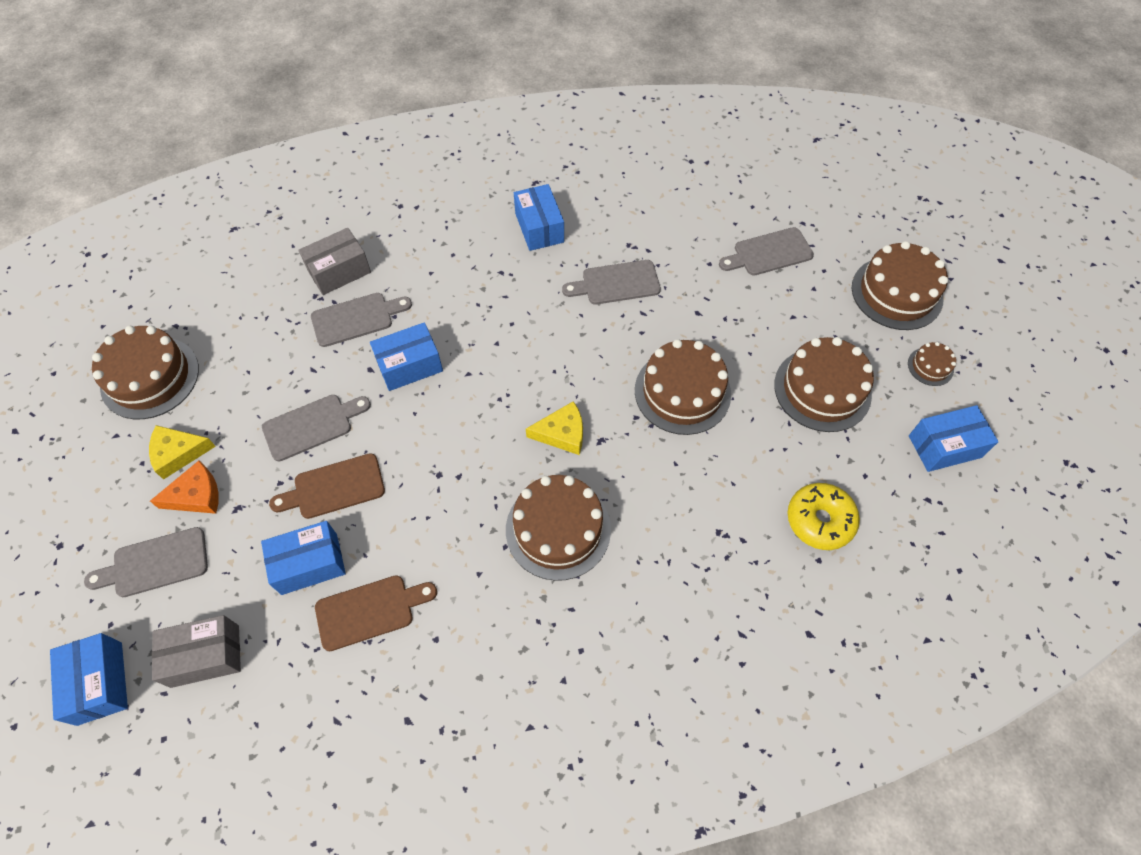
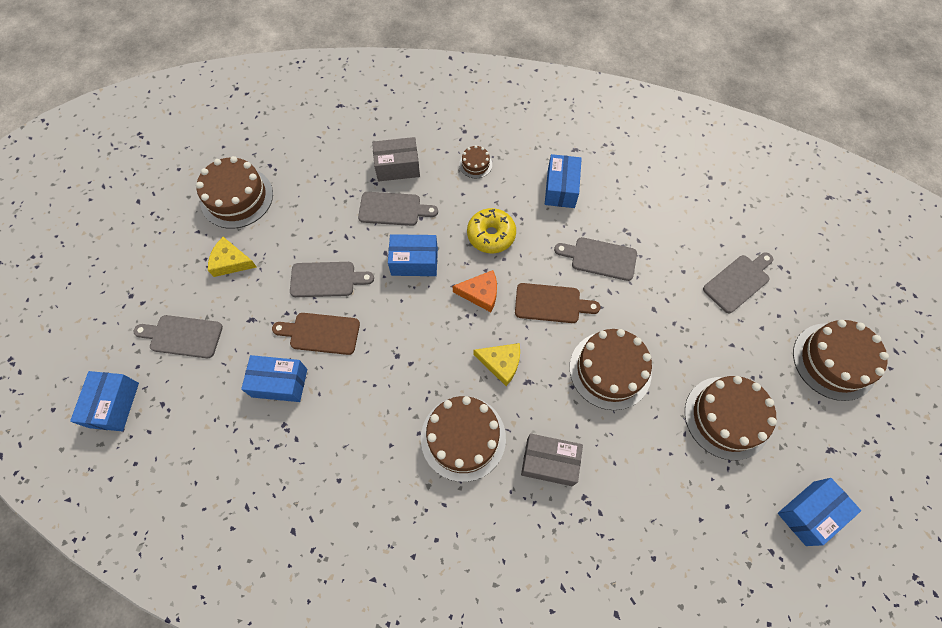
camera: 25 degrees right, 5 degrees up
orange cheese [150,460,219,514] -> orange cheese moved to [452,270,497,312]
grey box [152,615,241,688] -> grey box moved to [521,433,583,486]
brown cutting board [315,575,437,651] -> brown cutting board moved to [515,283,601,323]
grey cutting board [719,227,814,276] -> grey cutting board turned 135 degrees clockwise [703,252,773,313]
yellow donut [788,483,860,550] -> yellow donut moved to [467,208,516,253]
brown cake [908,342,956,386] -> brown cake moved to [459,145,492,178]
blue box [909,405,999,472] -> blue box turned 45 degrees counterclockwise [778,478,861,546]

